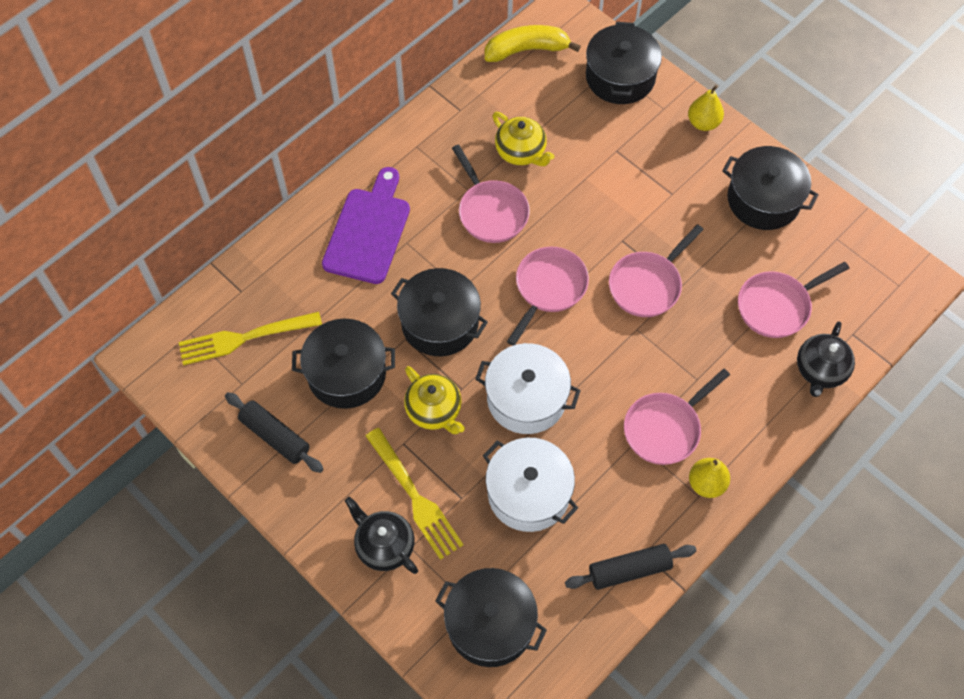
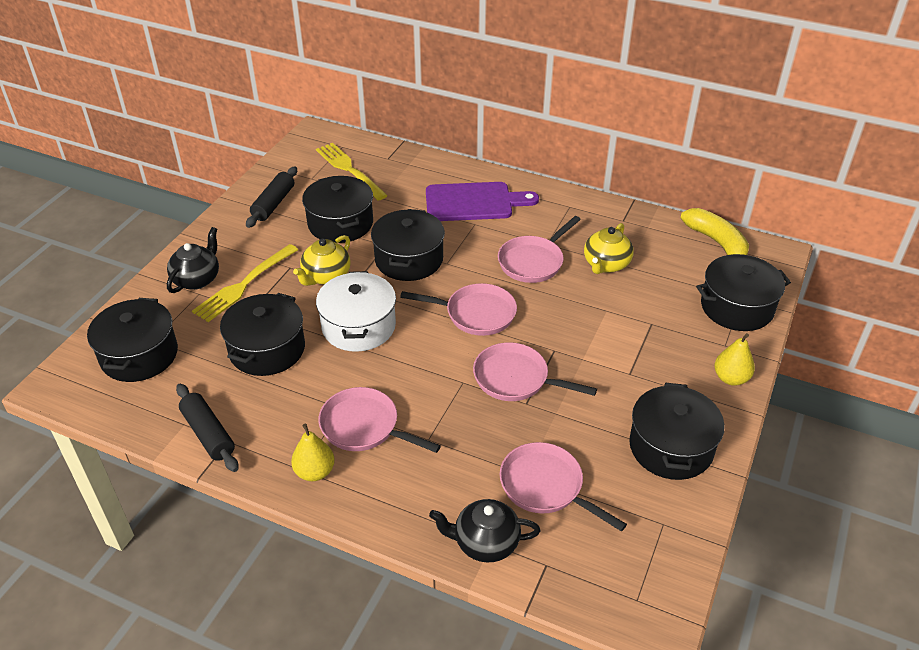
camera: 70 degrees right, 20 degrees down
white pot [483,438,578,532] -> black pot [220,293,305,376]

